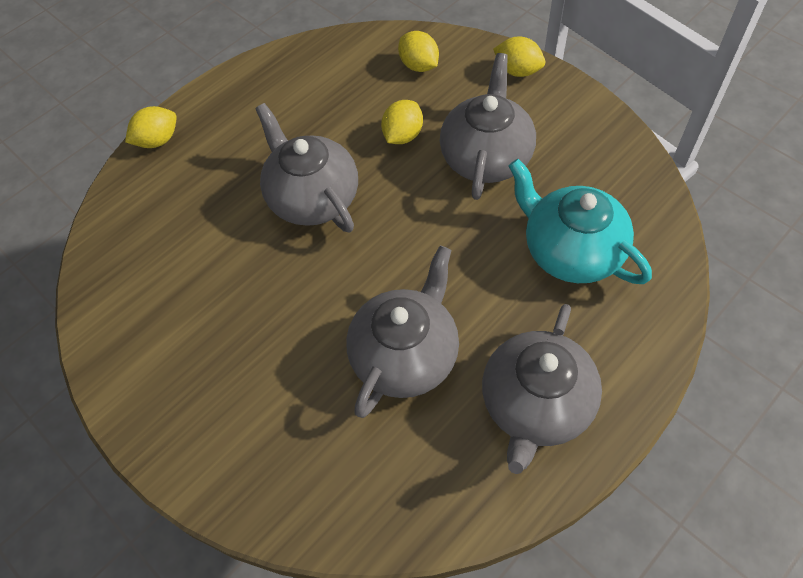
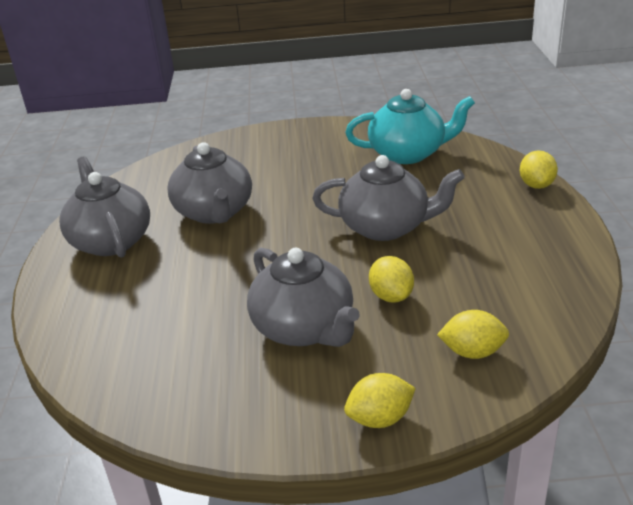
camera: 130 degrees right, 25 degrees down
turquoise teapot [509,159,652,284] -> turquoise teapot moved to [345,89,475,164]

